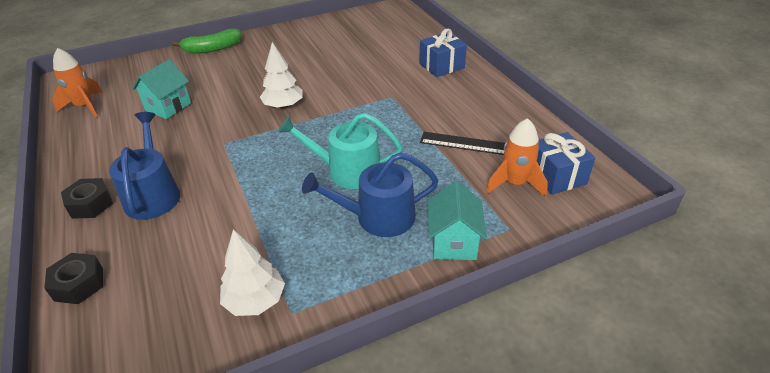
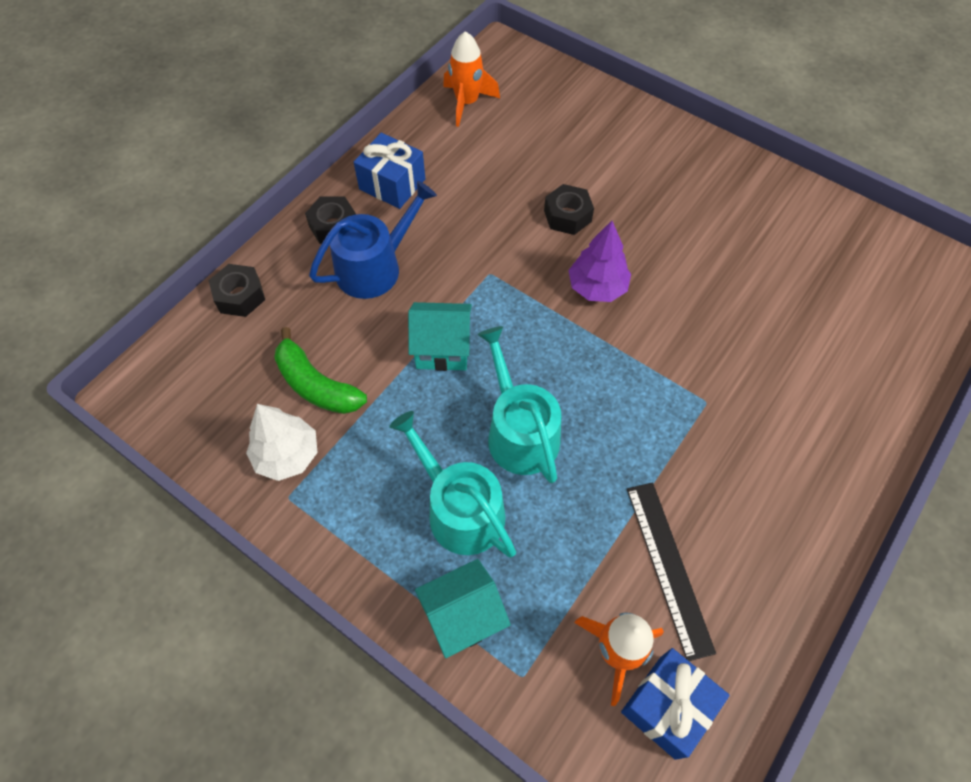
camera: 60 degrees right, 20 degrees up
turquoise house [132,59,191,119] -> turquoise house moved to [408,302,472,371]
green banana [172,29,242,54] -> green banana moved to [274,327,367,414]
white tree [260,42,303,109] -> purple tree [568,221,631,302]
blue watering can [302,152,439,237] -> turquoise watering can [389,411,516,558]
blue gift [419,29,467,77] -> blue gift moved to [354,133,425,209]
none -> black nut [544,184,594,235]

